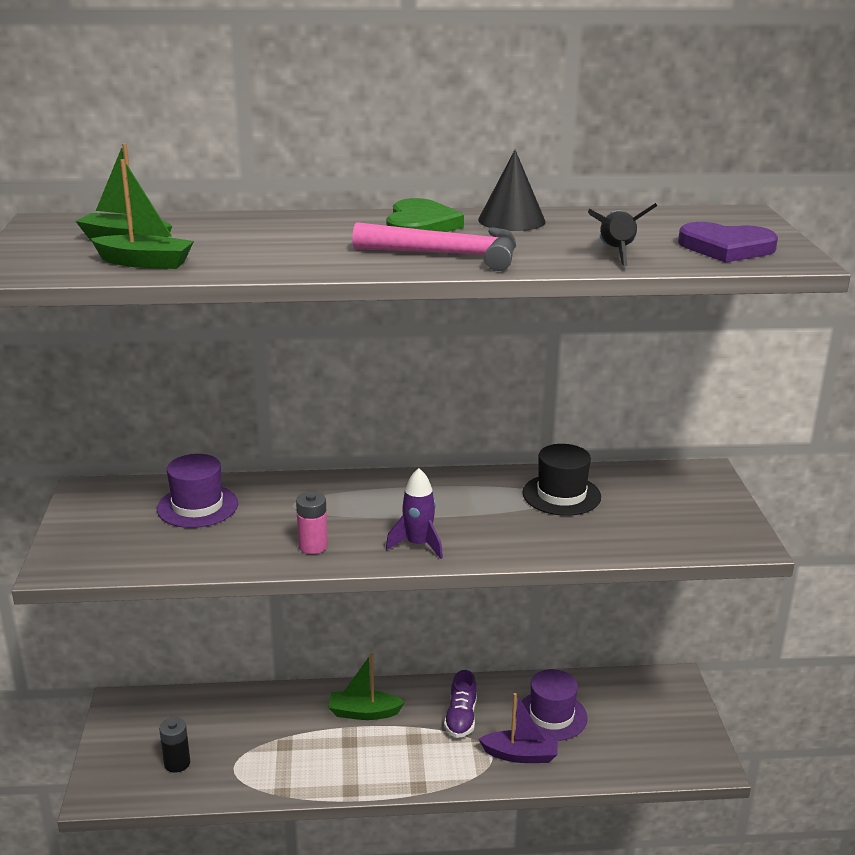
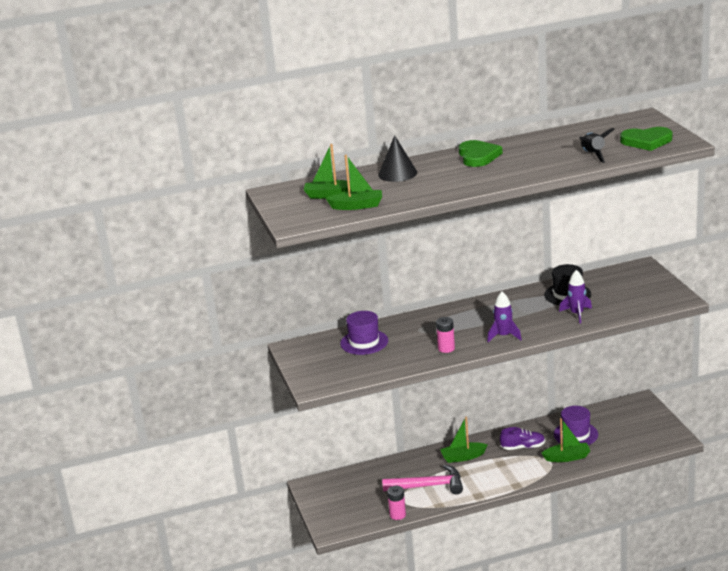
camera: 10 degrees left, 0 degrees up
black battery [159,717,190,773] -> none
pink hammer [352,222,516,271] -> pink hammer moved to [382,465,463,494]
purple shoe [444,670,477,738] -> purple shoe turned 90 degrees counterclockwise [500,427,545,450]
black cone [478,150,545,231] -> black cone moved to [378,135,417,182]
purple boat [479,693,558,763] -> green boat [541,418,590,462]
purple heart [678,222,778,263] -> green heart [620,127,672,151]
none -> pink battery [387,486,406,520]
none -> purple rocket [559,270,592,324]

